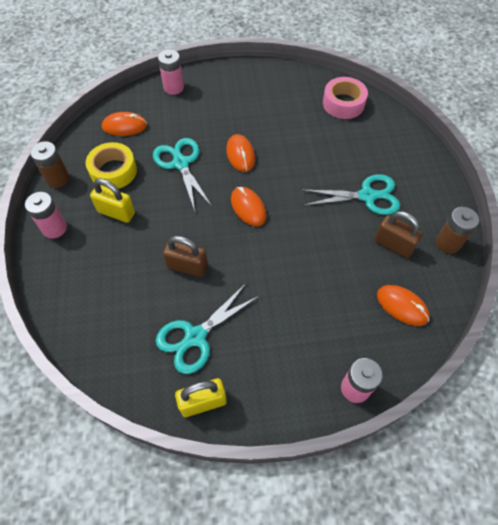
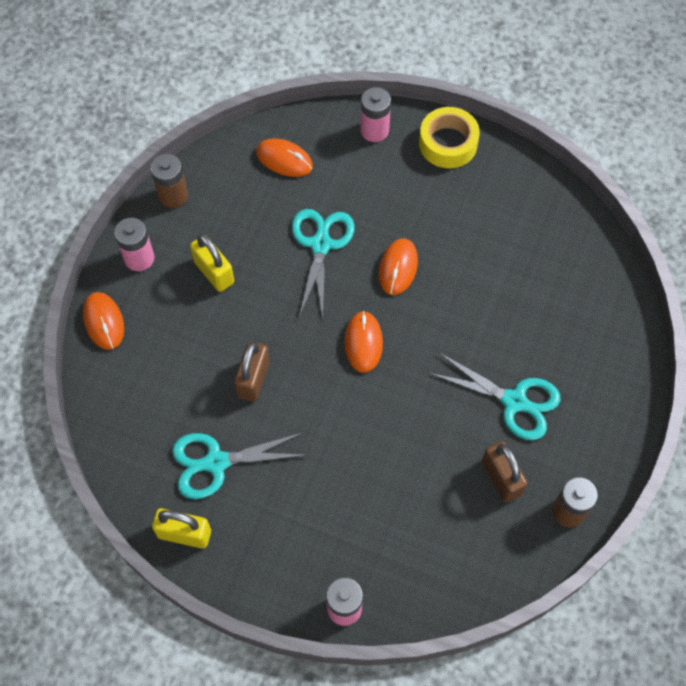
camera: 30 degrees right, 5 degrees up
yellow tape [86,142,137,189] -> yellow tape moved to [419,107,480,168]
brown padlock [163,236,208,277] -> brown padlock turned 60 degrees clockwise [234,341,270,402]
pink tape [323,77,368,119] -> none
orange mouse [377,285,430,326] -> orange mouse moved to [83,292,124,350]

